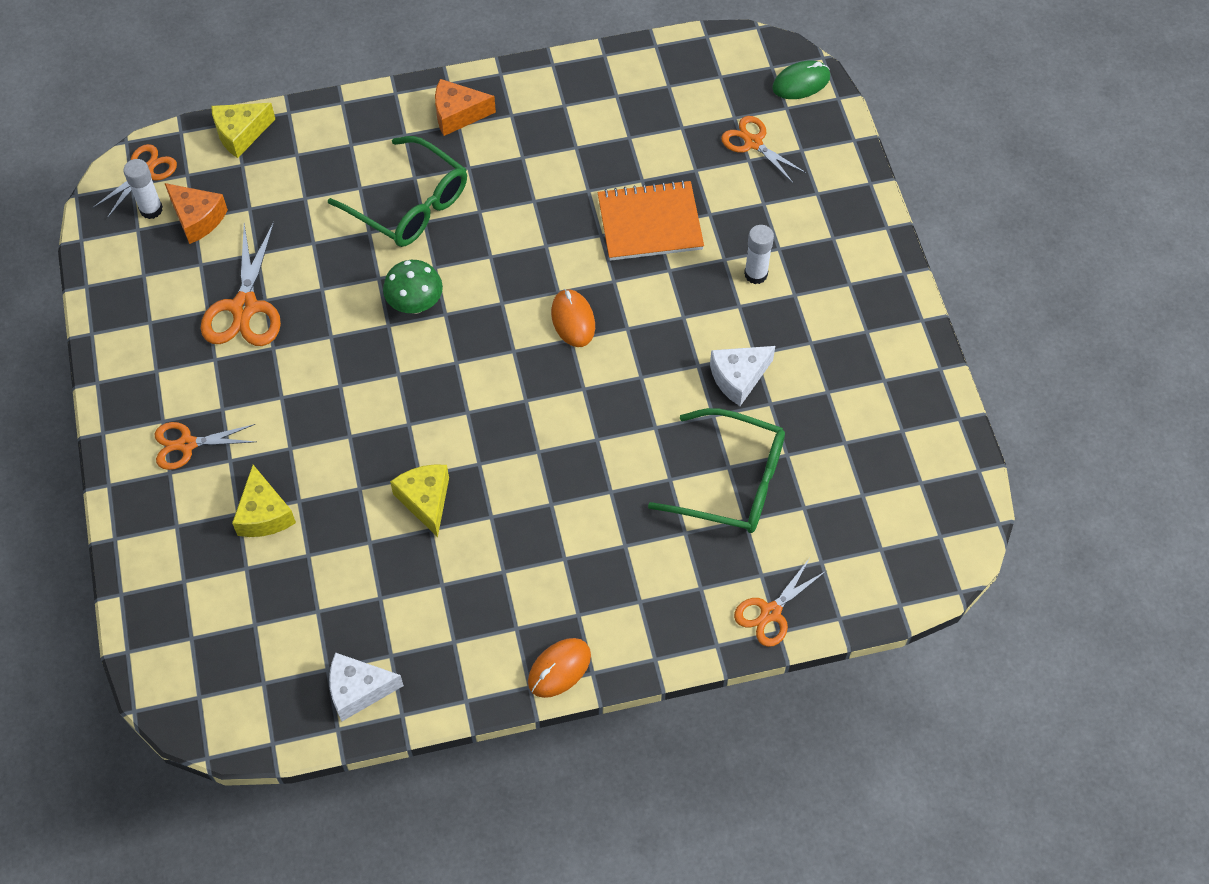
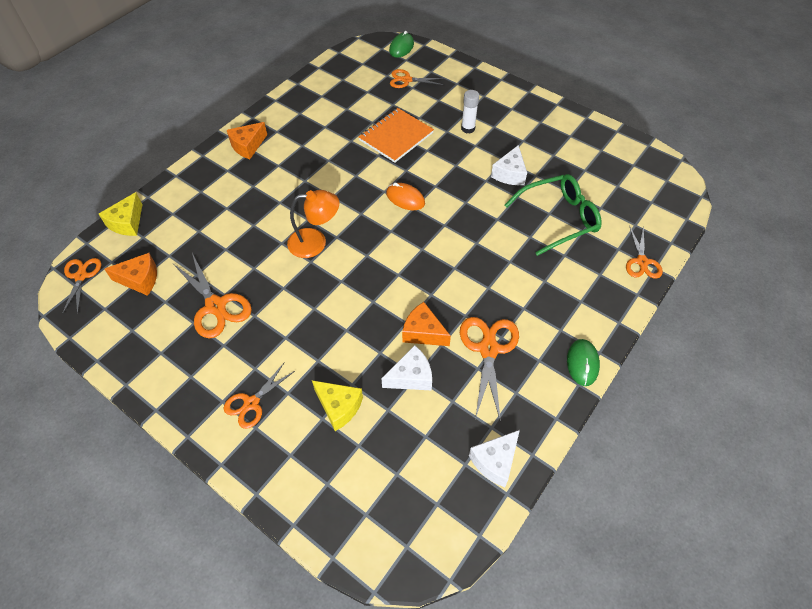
camera: 40 degrees left, 5 degrees down
white glue stick [123,159,163,219] -> none
green glasses [328,136,467,247] -> none
green mushroom [383,260,443,314] -> orange lamp [287,190,339,258]
yellow cheese [390,464,449,537] -> orange cheese [402,302,451,346]
orange mouse [528,638,591,698] -> green mouse [567,339,600,386]
none -> white cheese [381,345,432,391]
none -> orange scissors [460,317,519,423]

